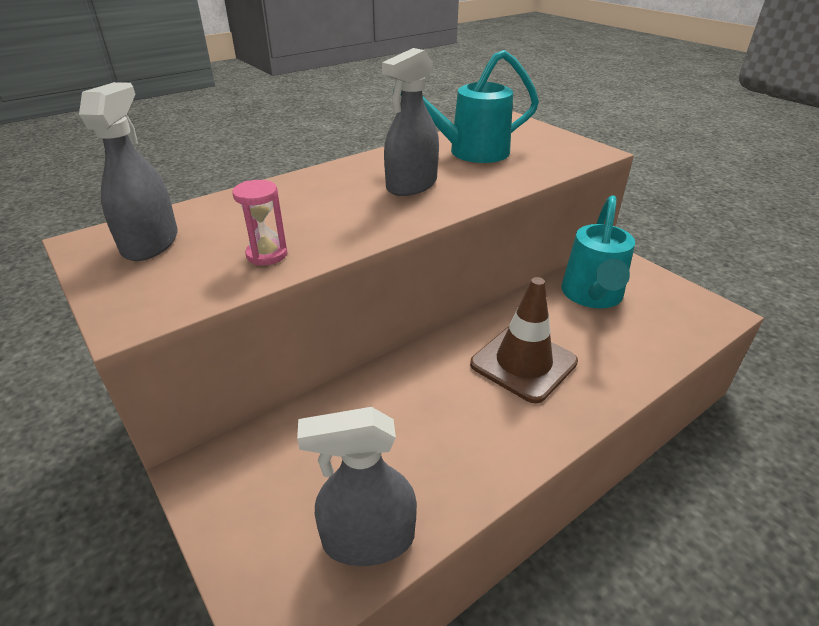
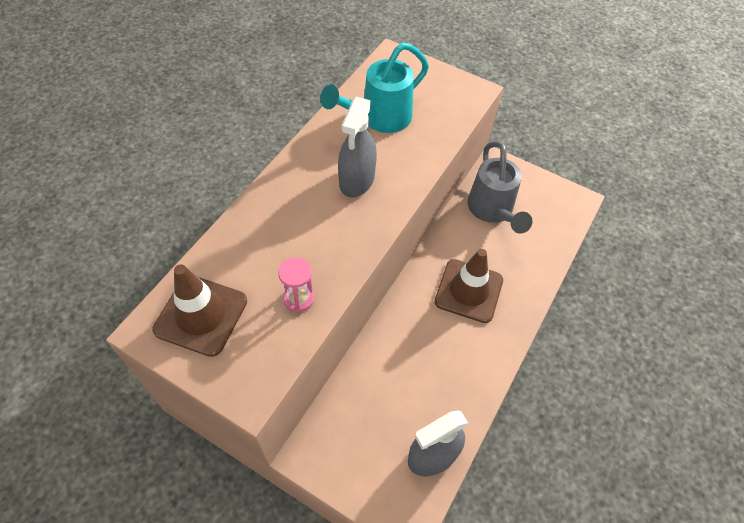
camera: 25 degrees left, 20 degrees up
grey spray bottle [79,82,178,261] -> brown traffic cone [152,264,247,357]
turquoise watering can [561,195,635,308] -> grey watering can [467,141,533,234]

